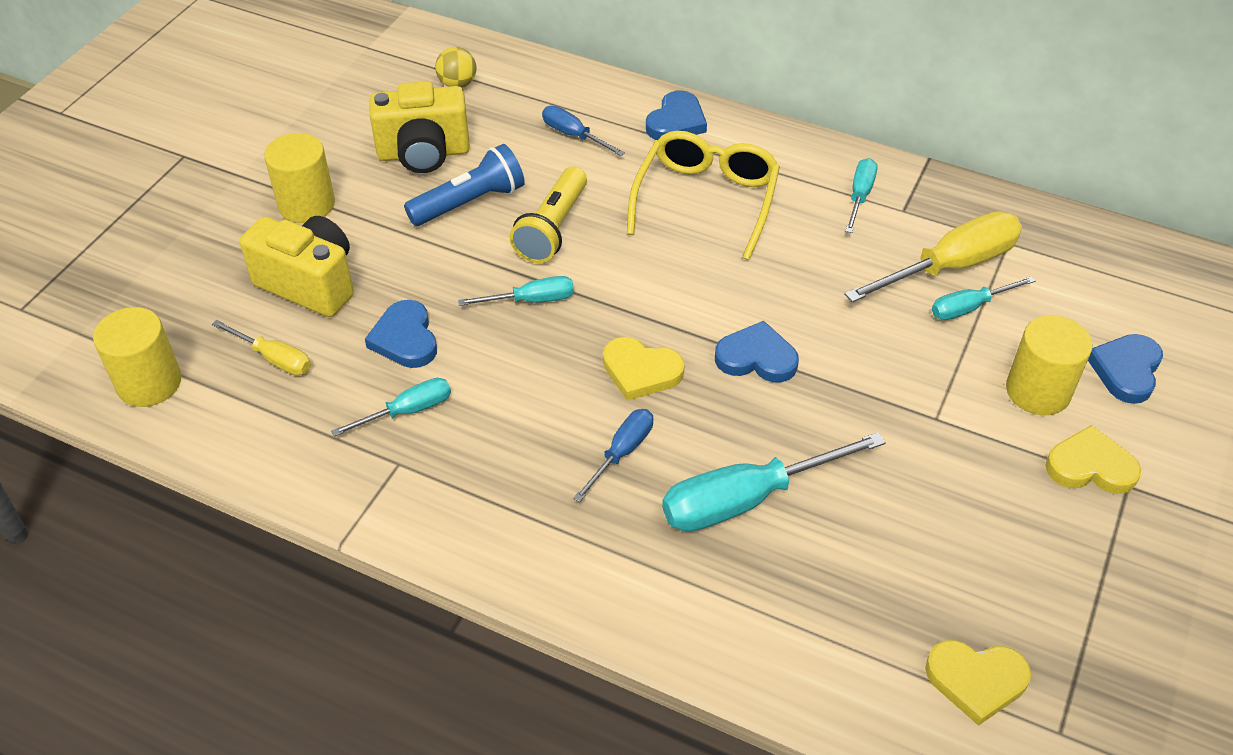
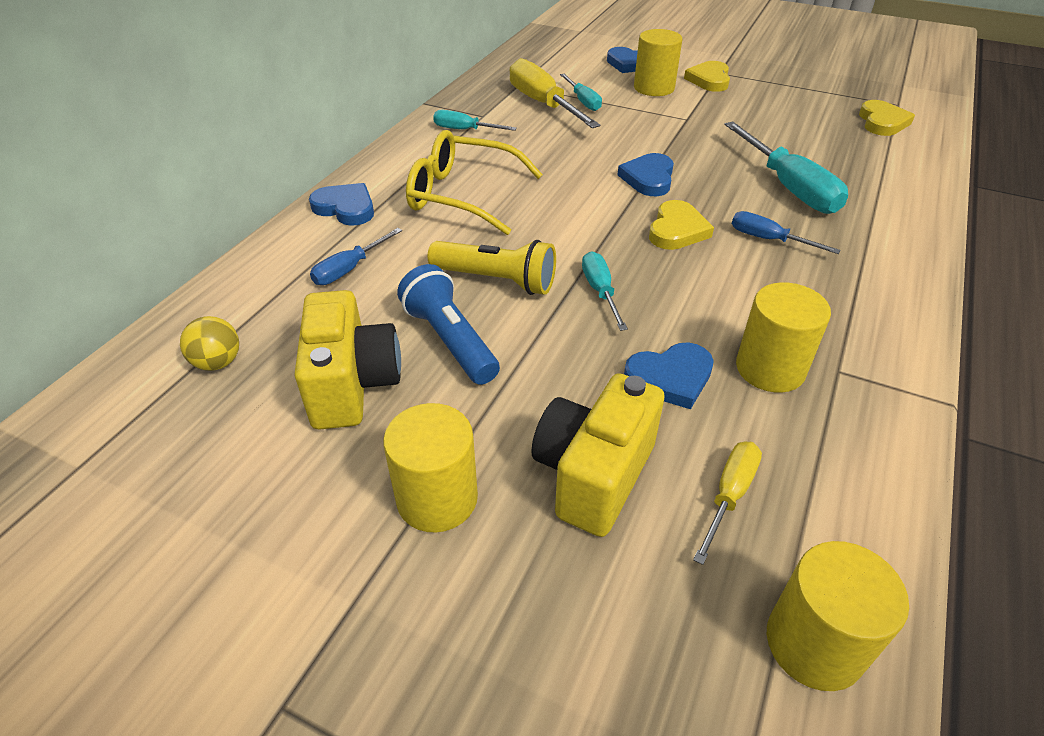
camera: 90 degrees left, 5 degrees down
turquoise screwdriver [331,378,451,437] -> yellow cylinder [736,282,831,393]

